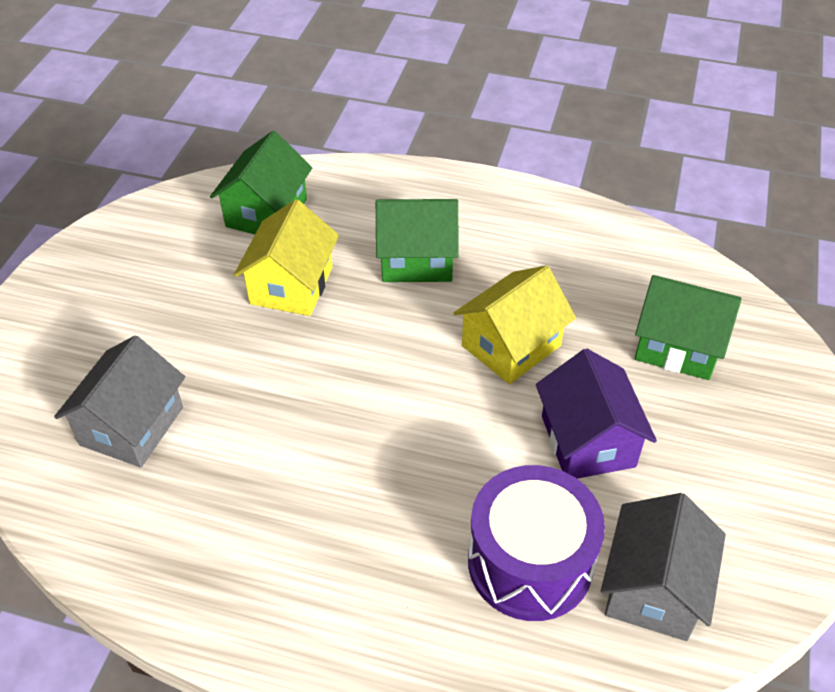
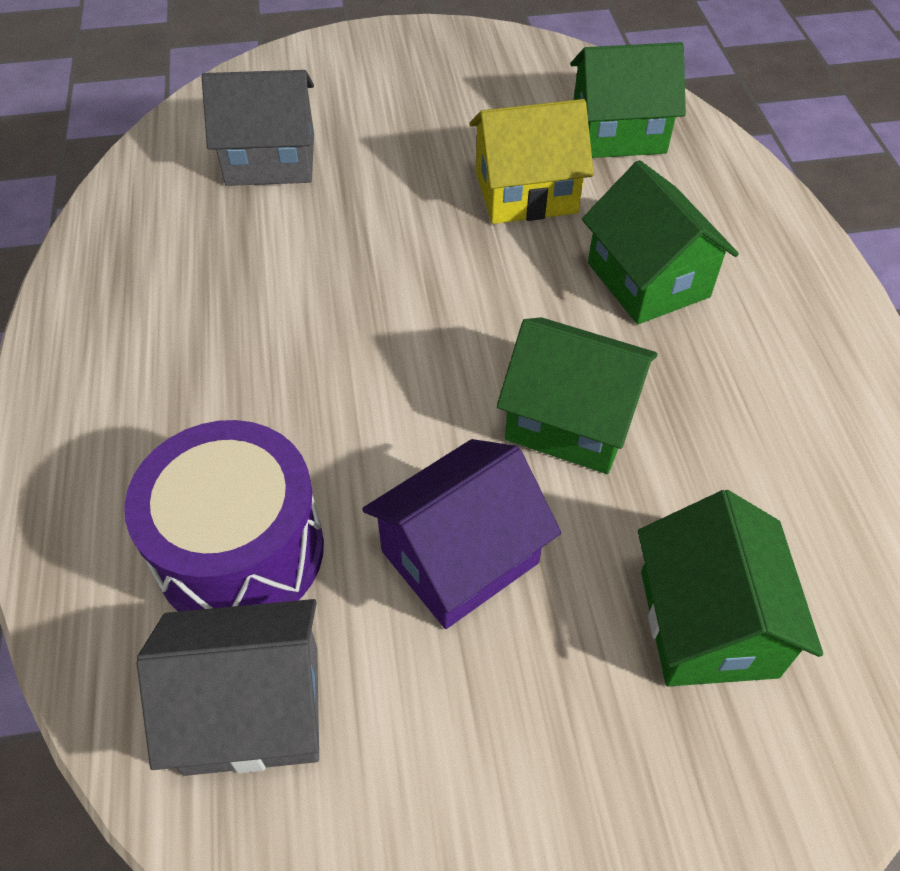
camera: 65 degrees right, 5 degrees up
yellow house [454,265,576,384] -> green house [497,317,658,474]

